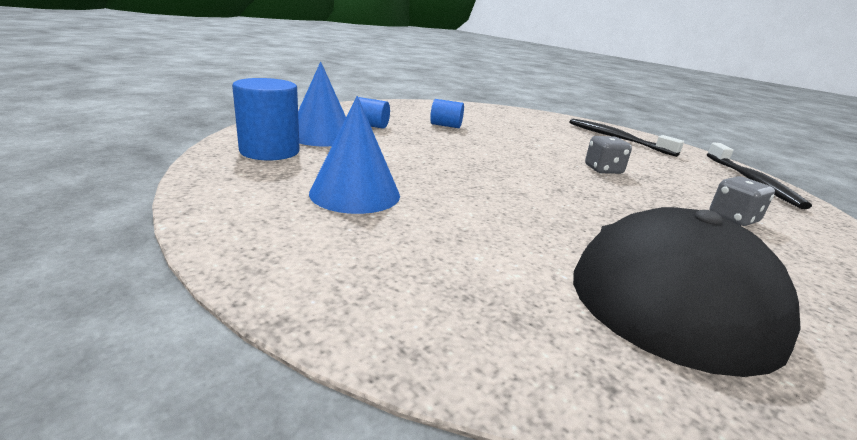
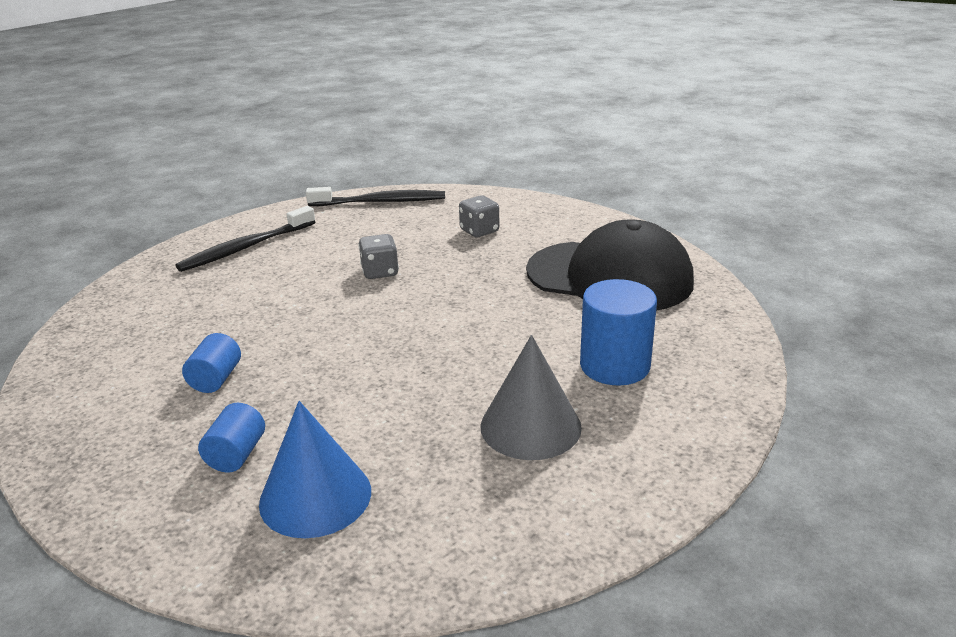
camera: 90 degrees left, 5 degrees up
blue cylinder [232,78,300,160] -> blue cylinder moved to [580,279,657,386]
blue cone [309,96,400,214] -> grey cone [481,335,582,460]

